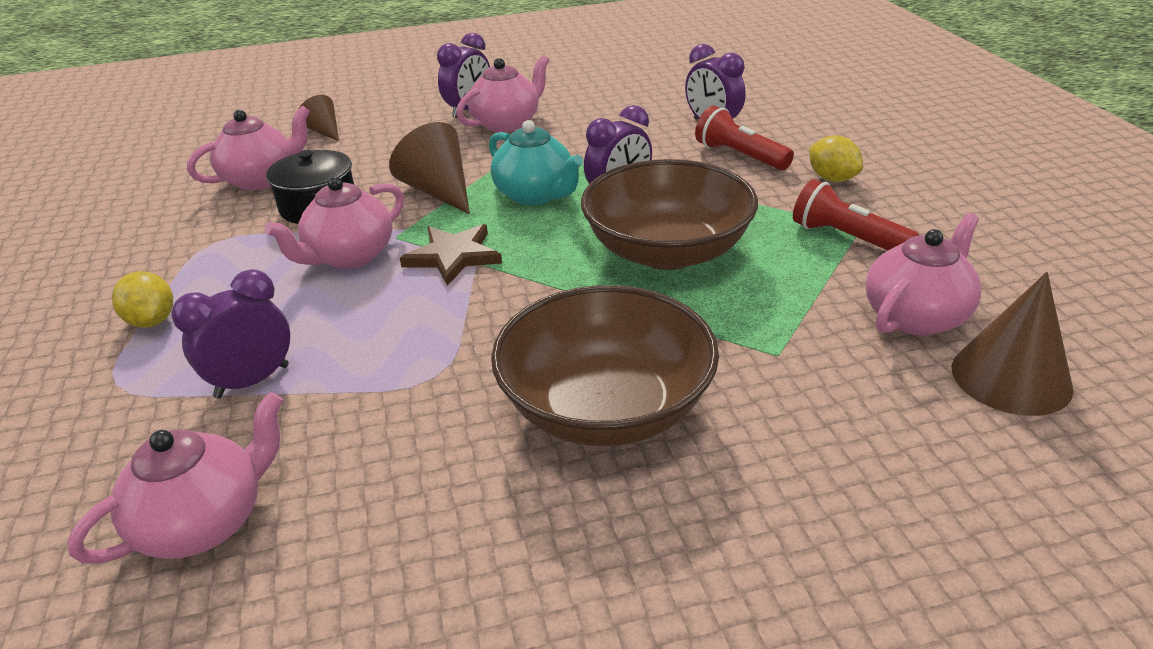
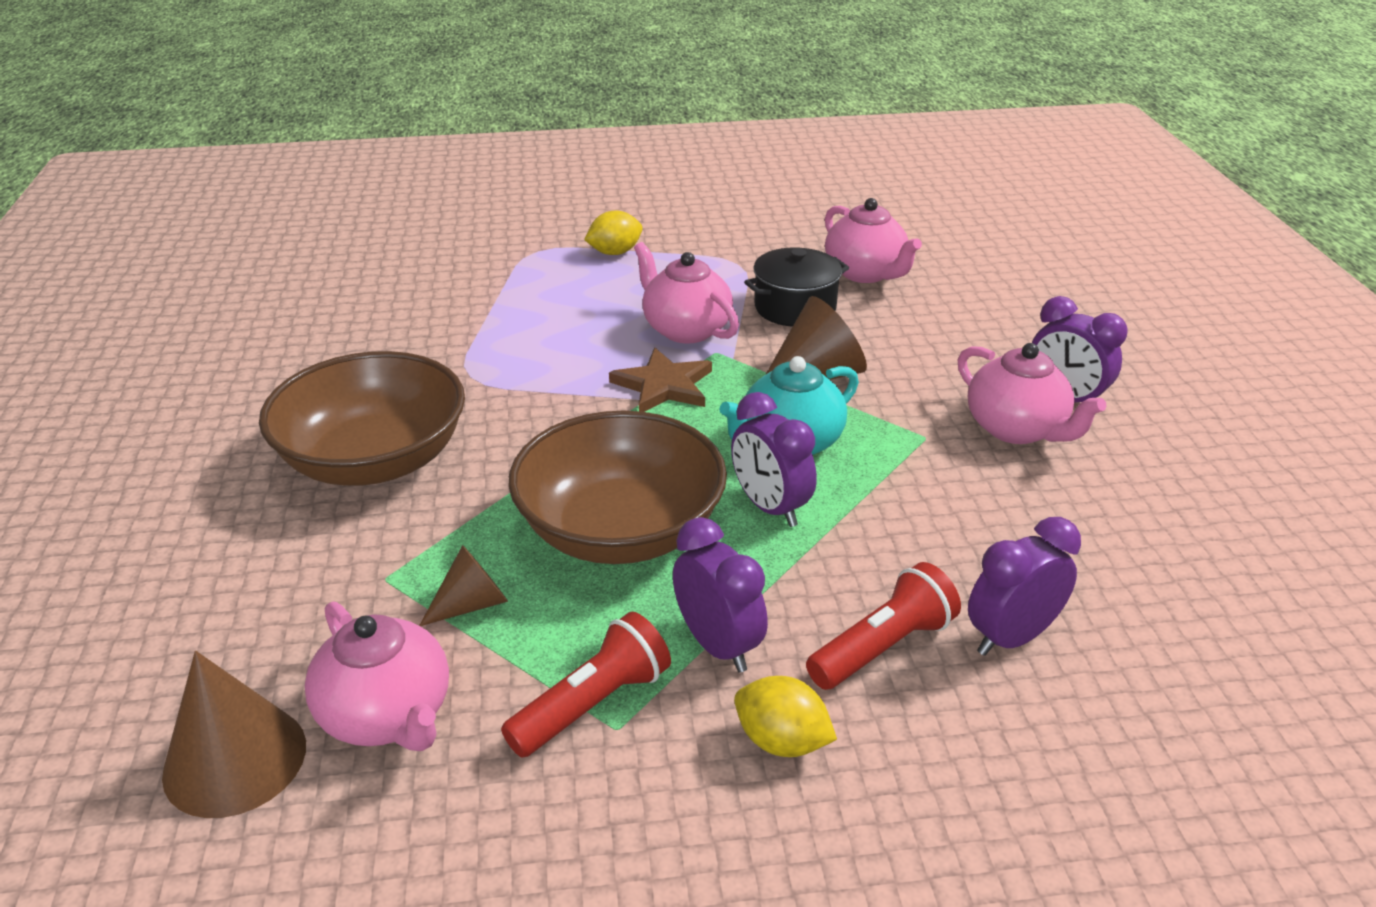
camera: 95 degrees right, 0 degrees up
pink teapot [67,392,283,564] -> none
purple clock [171,269,290,398] -> purple clock moved to [673,517,768,673]
brown cone [299,95,339,141] -> brown cone moved to [419,545,508,626]
yellow lemon [809,135,863,182] -> yellow lemon turned 60 degrees clockwise [734,676,837,757]

